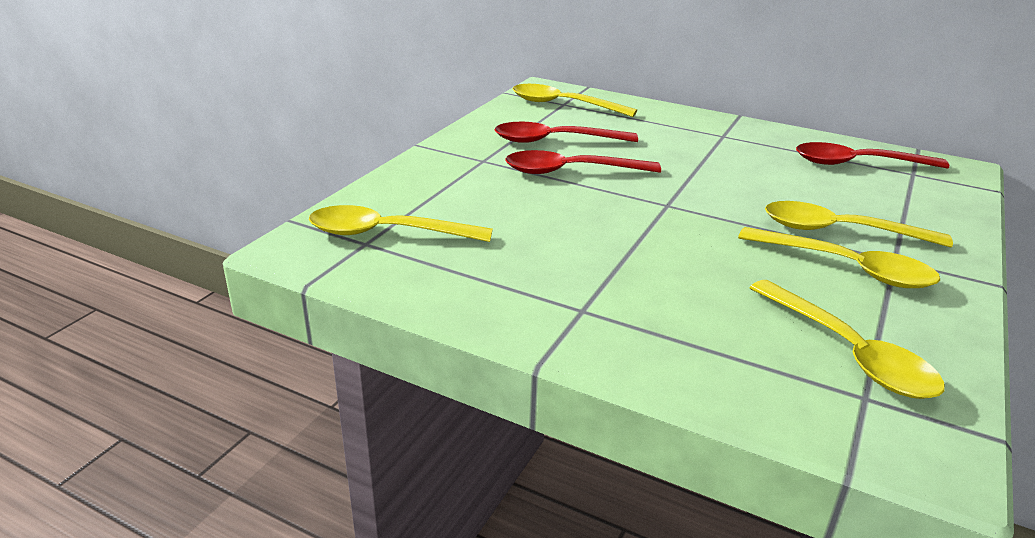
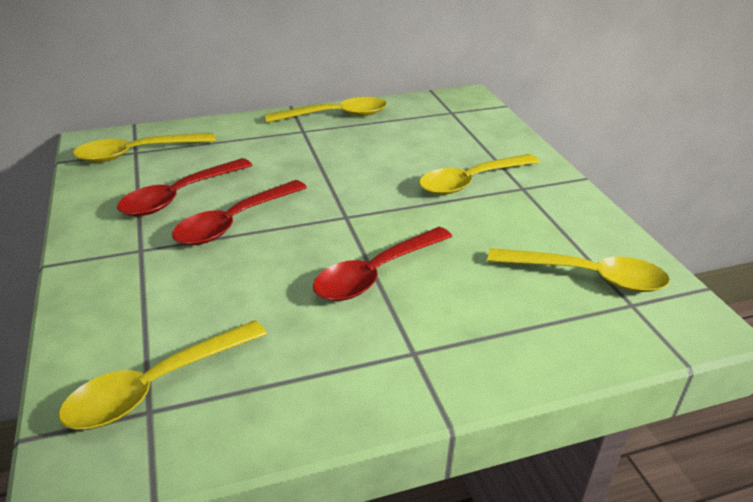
camera: 45 degrees left, 5 degrees up
yellow spoon [738,227,940,288] -> yellow spoon moved to [265,97,387,123]
red spoon [796,142,949,169] -> red spoon moved to [313,227,452,301]

